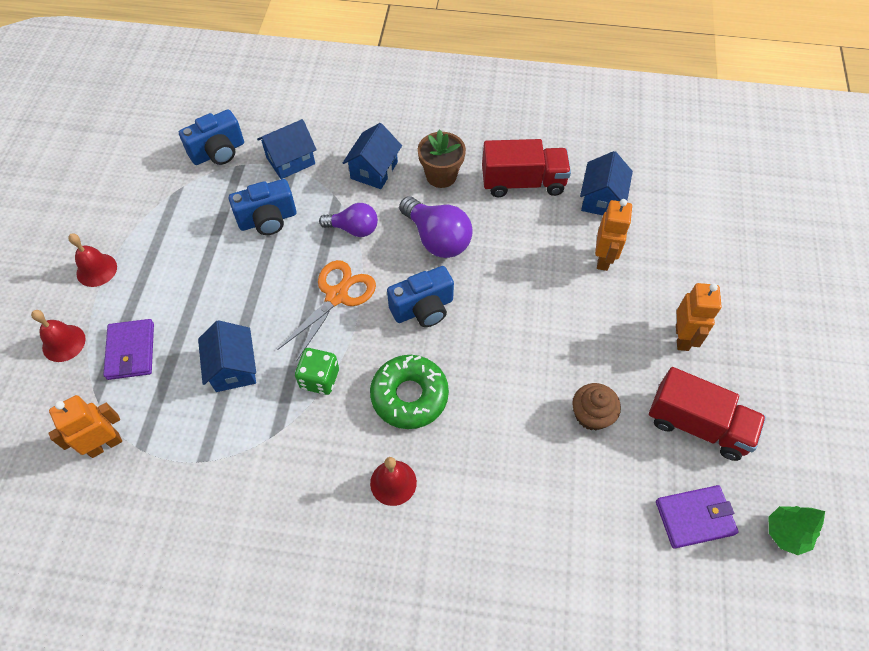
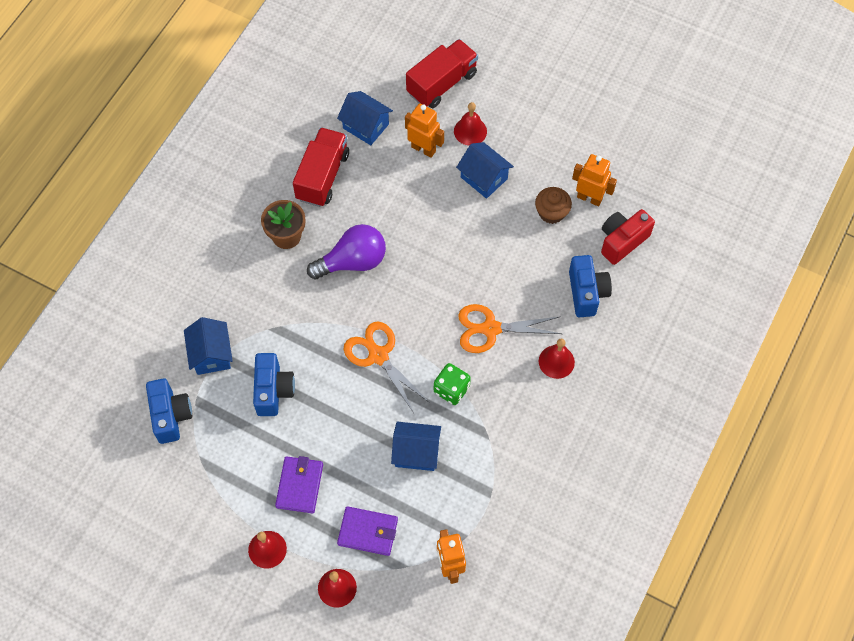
camera: 70 degrees left, 5 degrees up
purple light bulb [319,203,378,237] -> none
blue house [343,123,402,189] -> blue house moved to [456,142,514,199]
green donut [370,355,449,429] -> orange scissors [458,304,562,353]
blue camera [387,266,454,327] -> blue camera moved to [569,255,612,317]
red truck [649,367,766,461] -> red truck moved to [406,39,478,108]
purple wallet [656,485,739,549] -> purple wallet moved to [275,456,323,513]
orange robot [676,283,722,351] -> orange robot moved to [572,154,617,206]
green tree [769,506,825,555] -> none
none -> red bell [454,102,487,146]
none -> red camera [601,209,655,265]

